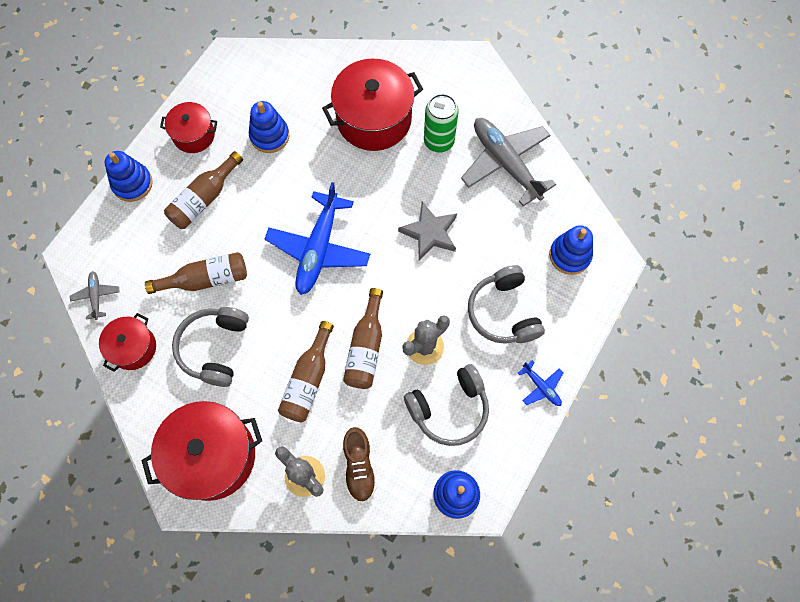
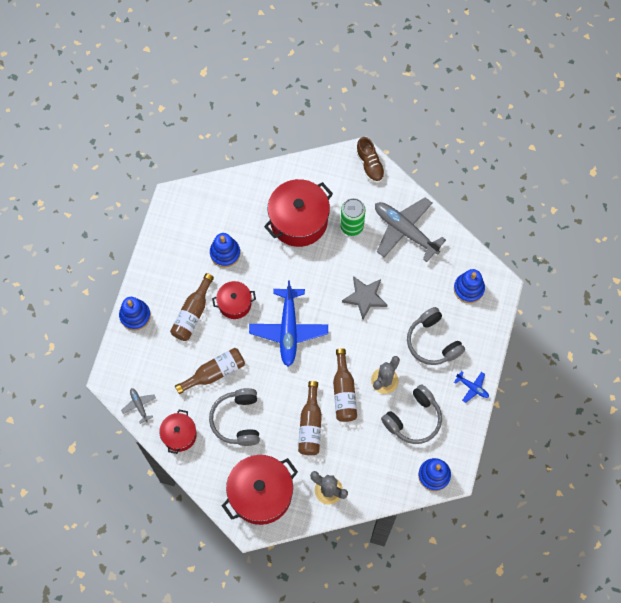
camera: 15 degrees left, 0 degrees up
red pot [160,102,217,153] -> red pot moved to [212,281,256,319]
brown shoe [343,427,377,503] -> brown shoe moved to [356,137,385,183]

